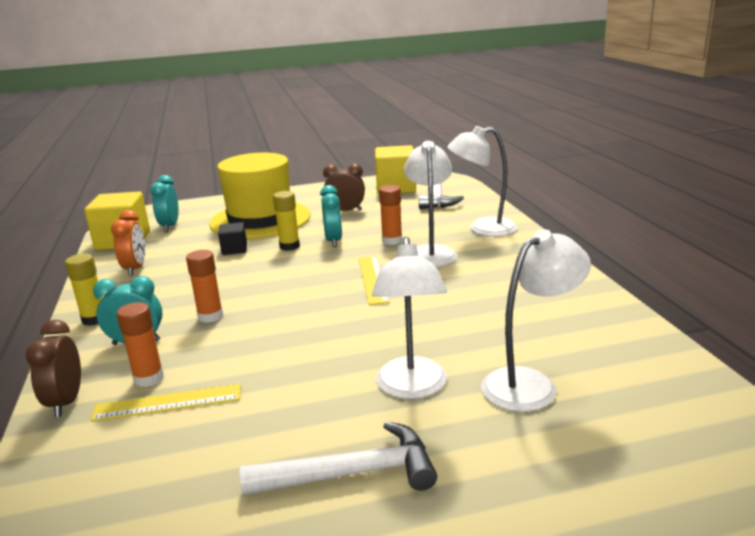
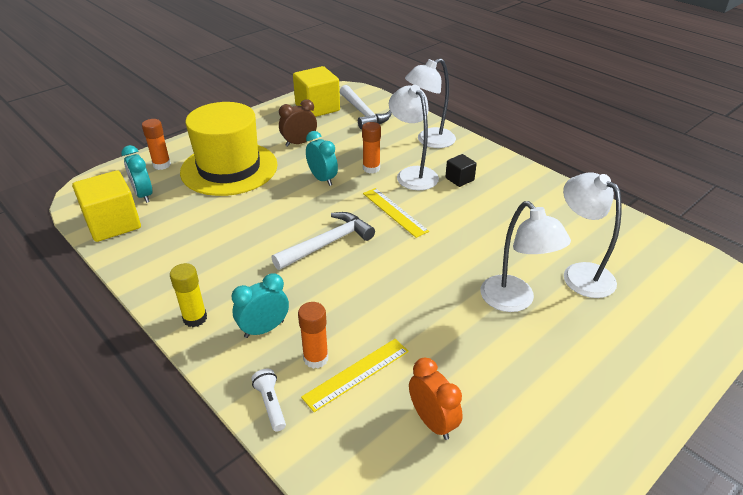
camera: 30 degrees left, 15 degrees up
brown clock [26,320,81,417] -> white flashlight [251,369,286,432]
orange clock [111,210,145,276] -> orange clock moved to [409,357,463,440]
orange glue stick [186,250,223,323] -> orange glue stick moved to [142,119,171,170]
black cube [218,222,247,255] -> black cube moved to [445,154,477,187]
white hammer [240,421,437,496] -> white hammer moved to [272,212,375,270]
yellow glue stick [273,191,300,251] -> none
white lamp [481,229,591,412] -> white lamp turned 60 degrees counterclockwise [563,172,622,298]

